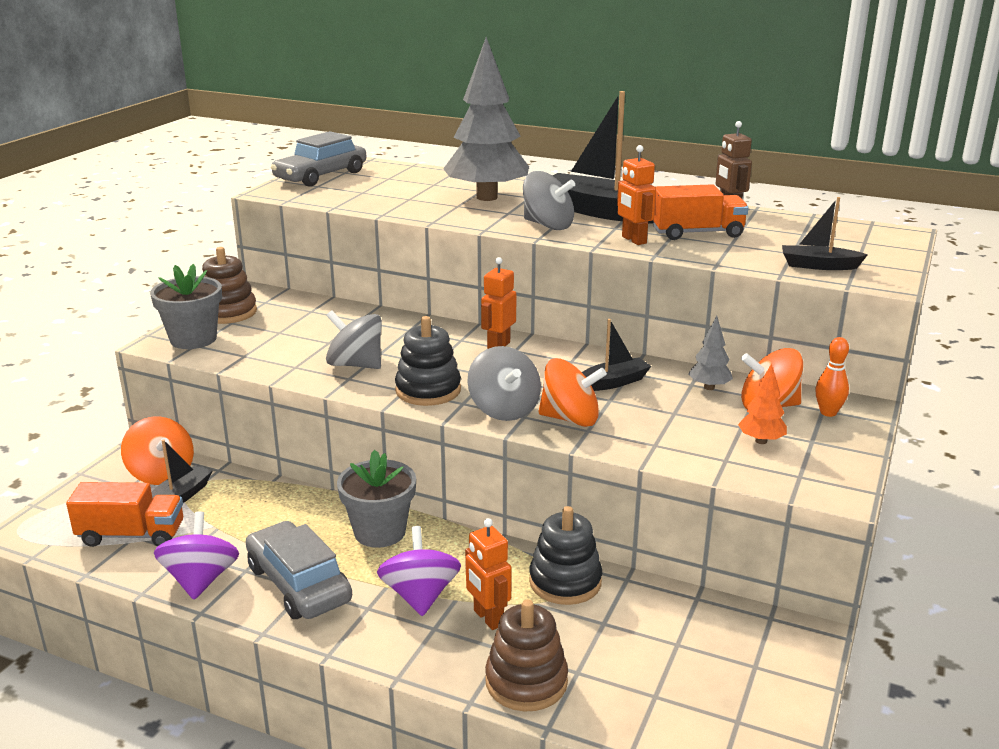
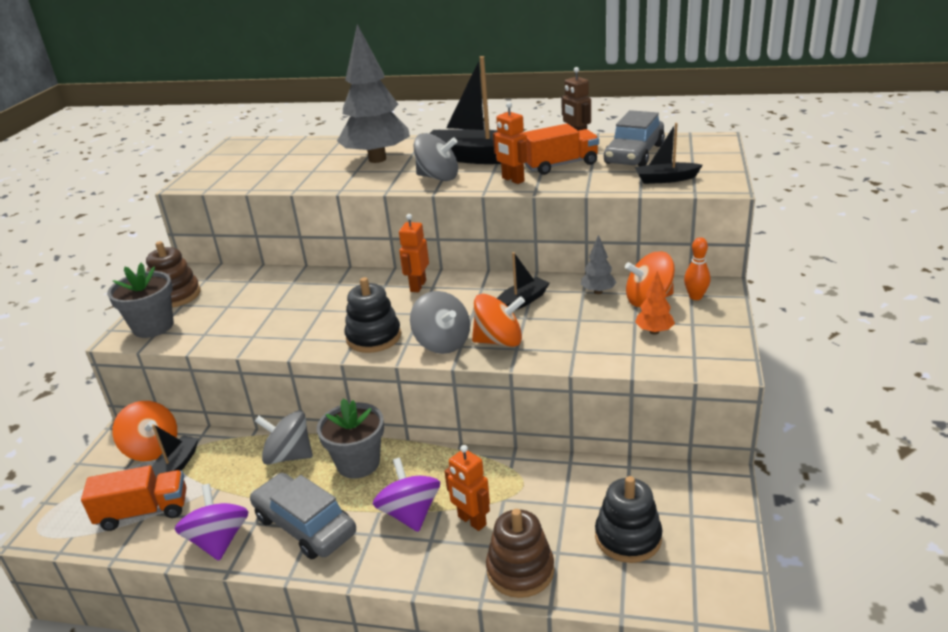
camera: 10 degrees left, 5 degrees up
grey car [271,131,366,187] -> grey car moved to [604,110,665,166]
grey spinning top [326,310,382,369] -> grey spinning top moved to [255,410,313,465]
black stacking toy [529,506,602,605] -> black stacking toy moved to [595,476,662,563]

